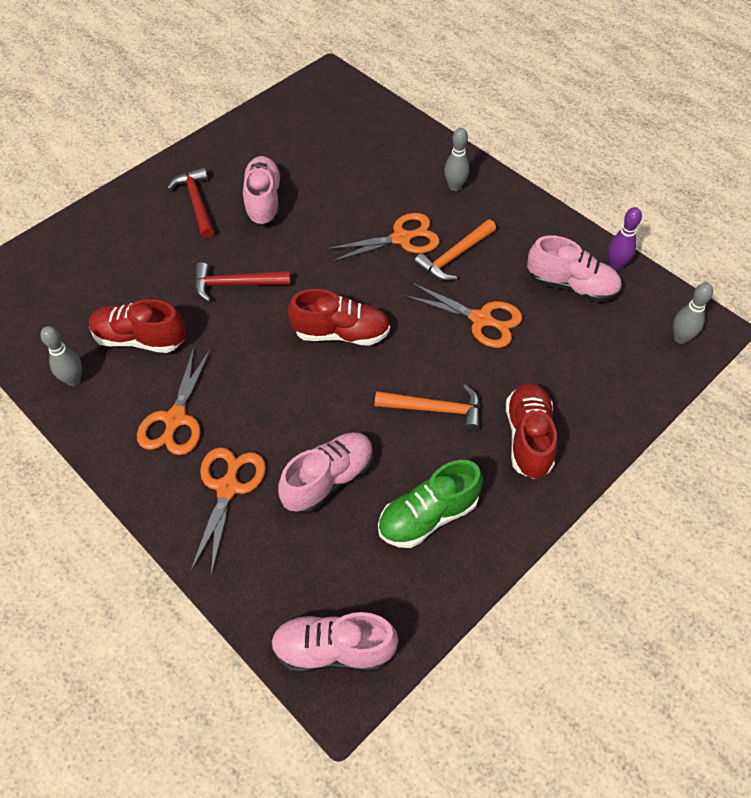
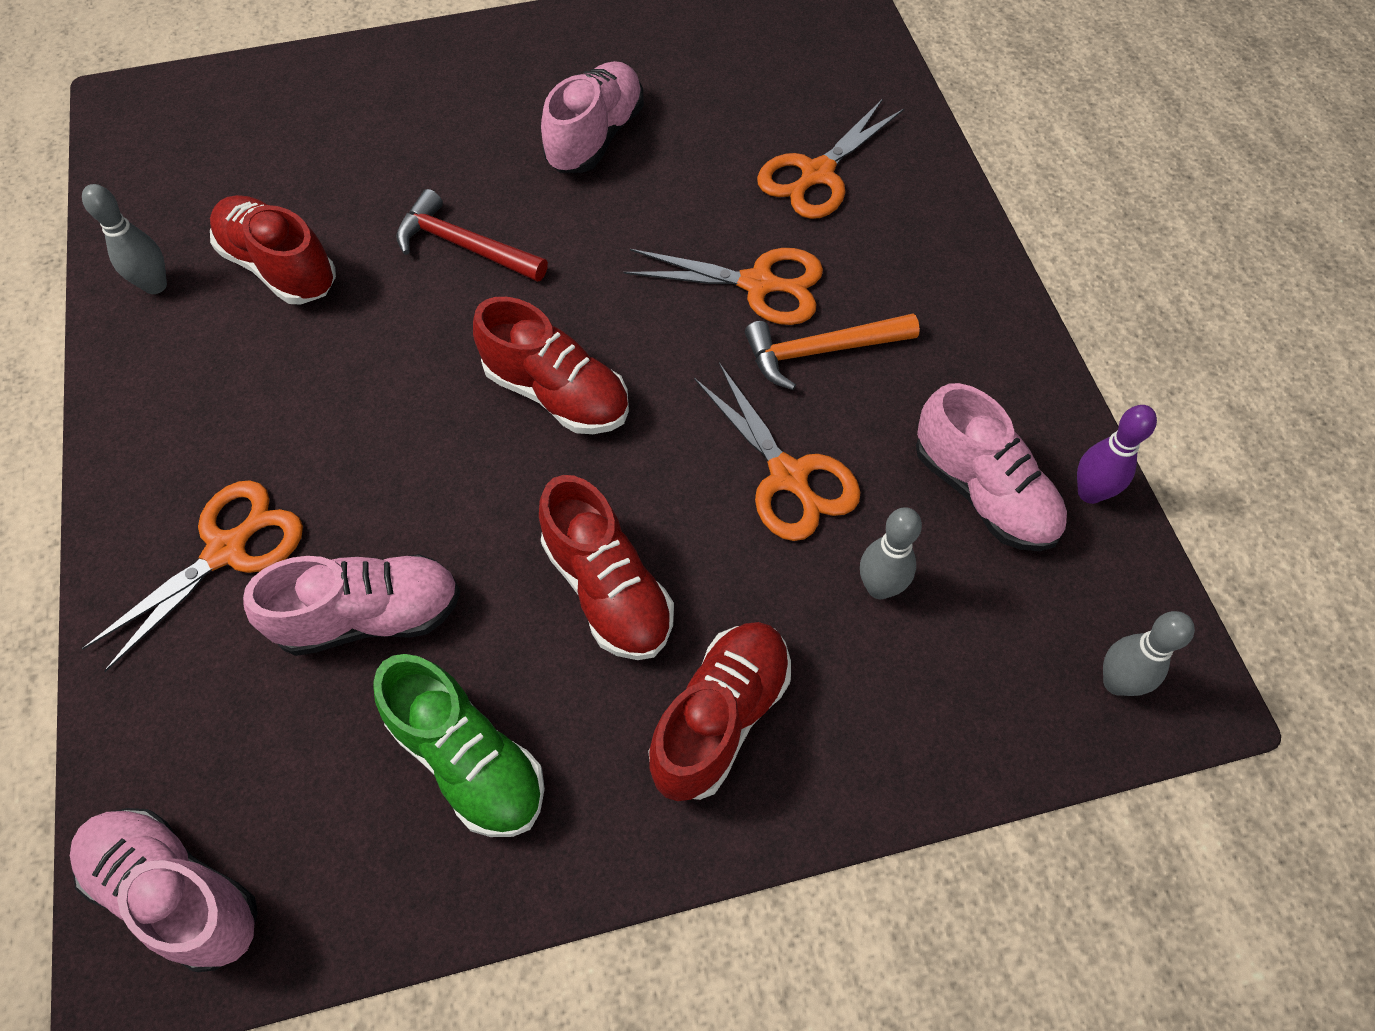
camera: 30 degrees right, 5 degrees up
orange scissors [137,347,211,455] -> orange scissors moved to [757,99,904,219]
red hammer [167,167,214,239] -> none
orange hammer [375,384,480,432] -> red shoe [539,475,674,660]
green shoe [378,460,483,548] -> green shoe turned 135 degrees counterclockwise [373,654,545,837]
grey bowling pin [444,128,469,191] -> grey bowling pin moved to [860,507,922,599]

